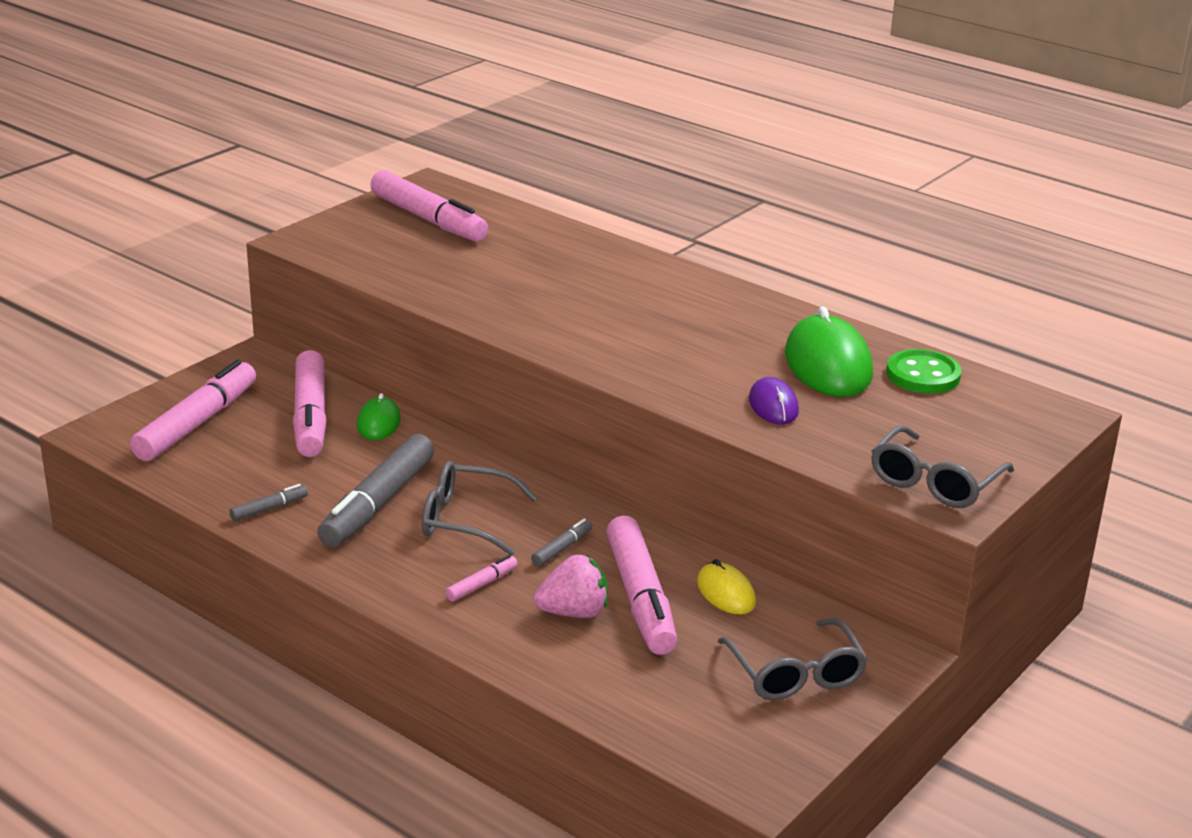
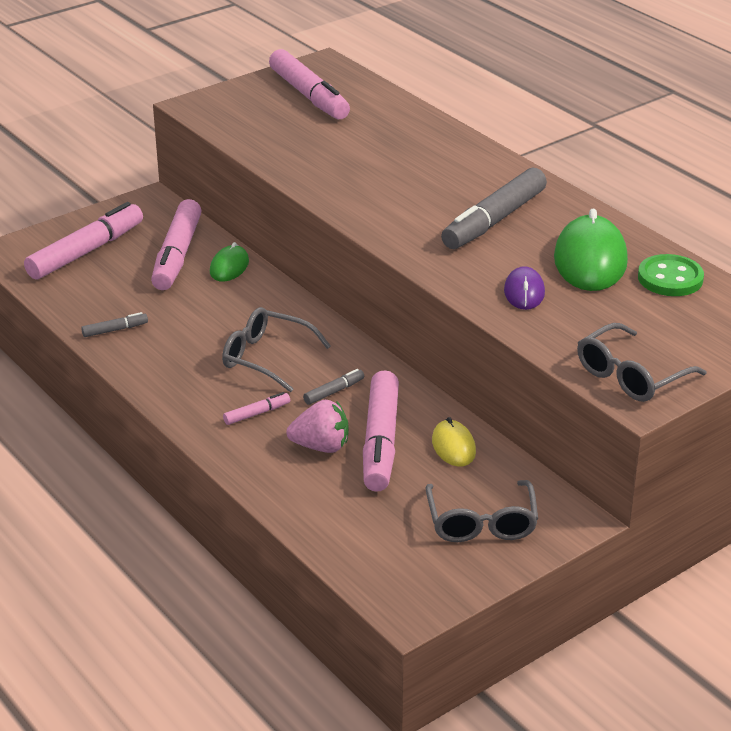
camera: 15 degrees right, 5 degrees up
grey marker [317,434,434,547] -> grey marker moved to [441,168,547,249]

